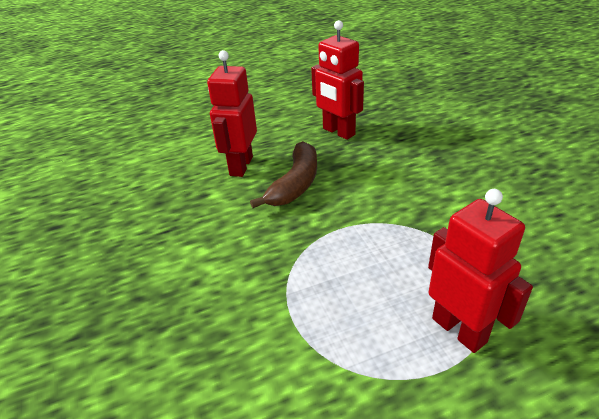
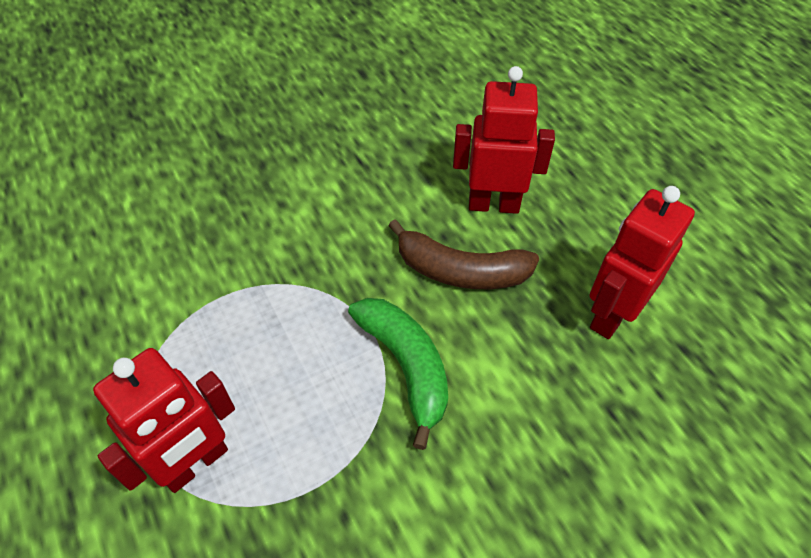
camera: 80 degrees right, 15 degrees up
none -> green banana [348,298,448,450]

